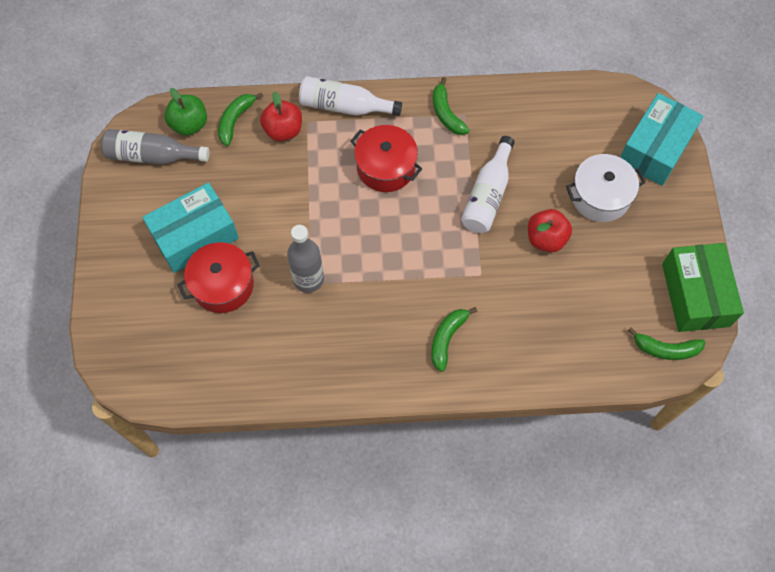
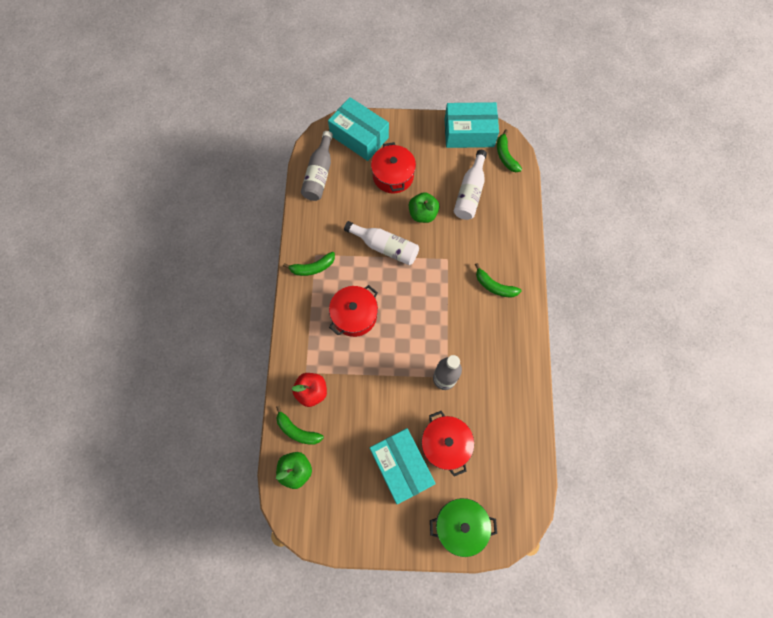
camera: 85 degrees left, 5 degrees up
grey bottle [101,129,209,165] -> grey bottle moved to [301,131,333,201]
white bottle [299,76,402,116] -> white bottle moved to [454,150,487,220]
red apple [528,209,572,252] -> green apple [409,192,439,223]
white pot [566,154,646,222] -> red pot [371,142,416,193]
green banana [628,327,705,360] -> green banana turned 150 degrees clockwise [497,129,522,172]
green box [662,243,744,332] -> turquoise box [445,102,499,148]
none -> green pot [430,498,497,557]

